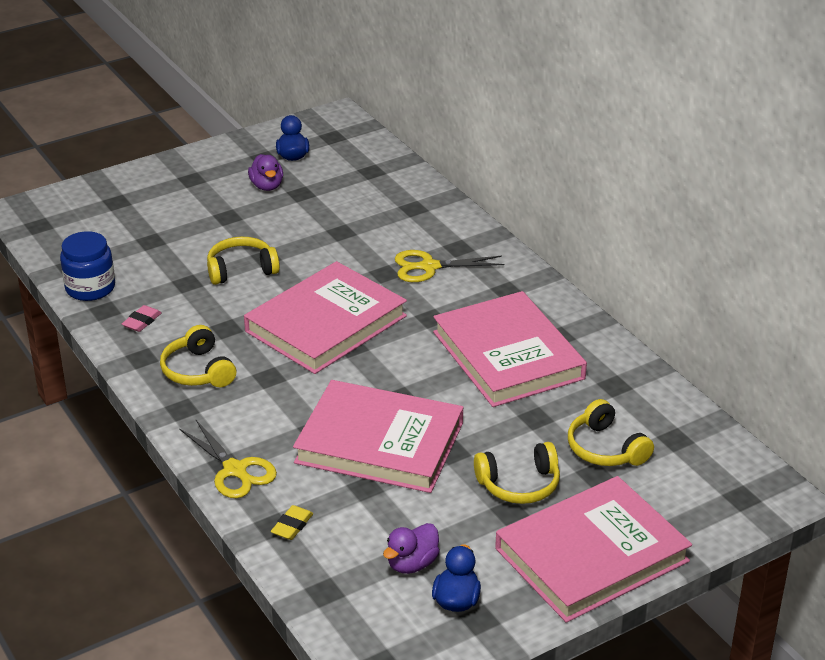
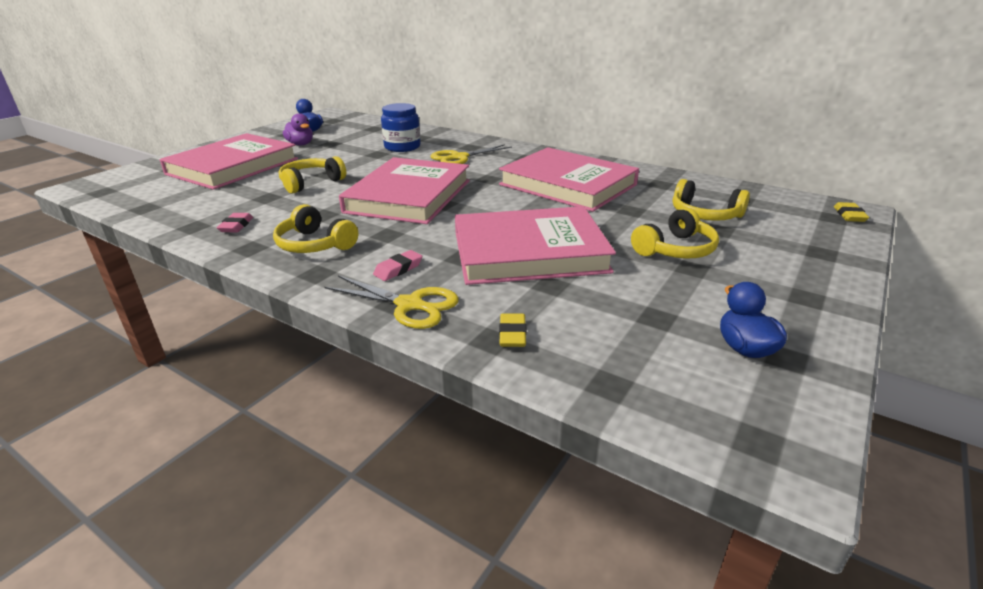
camera: 25 degrees left, 5 degrees down
blue jar [60,231,115,301] -> blue jar moved to [381,103,421,152]
purple duck [383,523,440,574] -> none
pink book [495,476,692,623] -> pink book moved to [160,133,298,190]
none -> pink eraser [373,250,422,281]
none -> yellow eraser [834,202,869,222]

